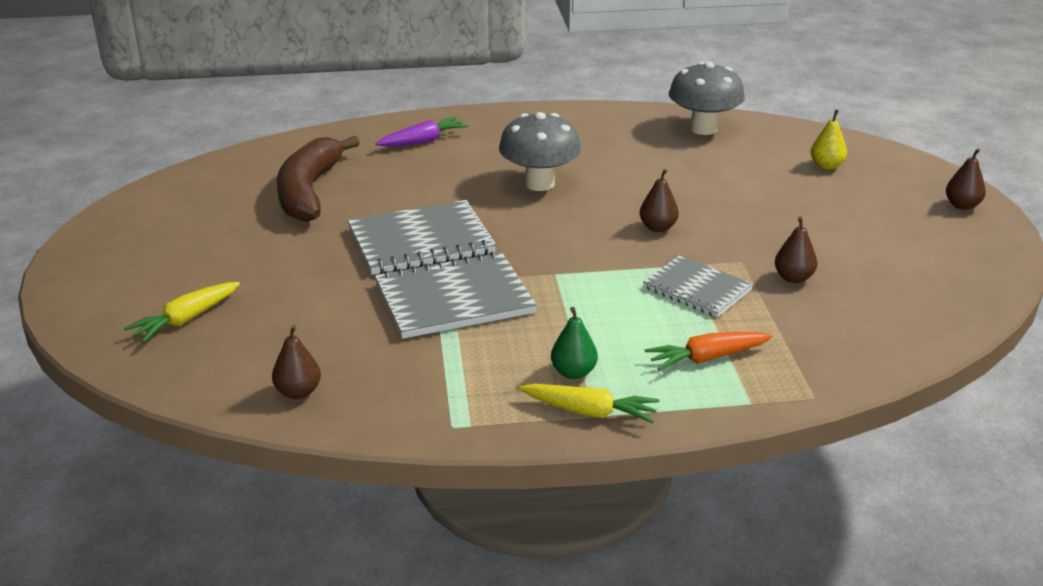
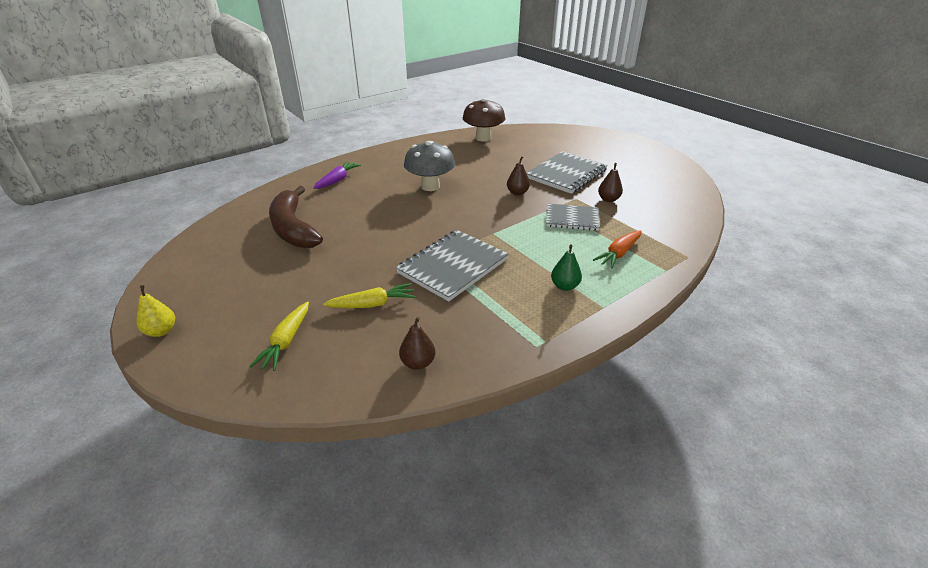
camera: 30 degrees left, 5 degrees up
grey notebook [348,200,496,275] -> grey notebook moved to [526,151,608,194]
yellow carrot [519,384,659,423] -> yellow carrot moved to [323,283,416,308]
grey mushroom [669,62,745,135] -> brown mushroom [463,98,505,142]
yellow pear [811,110,847,170] -> yellow pear moved to [137,285,175,337]
brown pear [946,148,986,210] -> none

